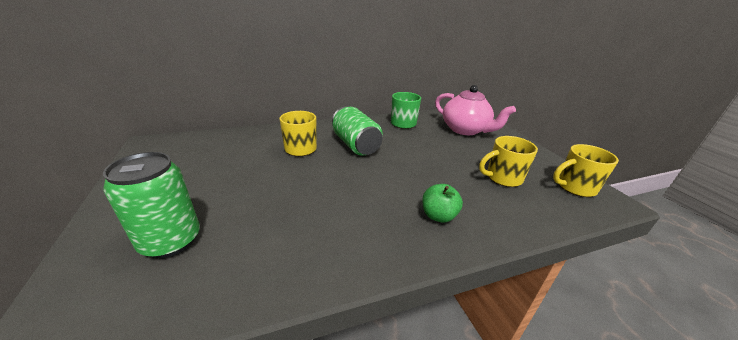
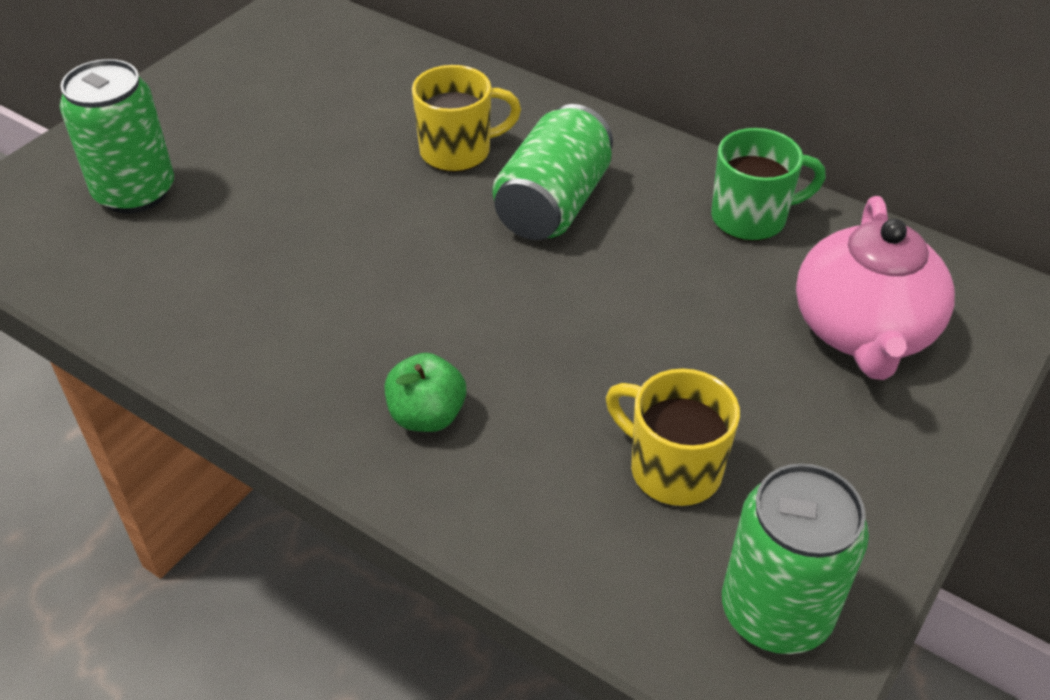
camera: 55 degrees right, 15 degrees up
yellow mug [553,144,619,197] -> green can [722,463,869,654]

